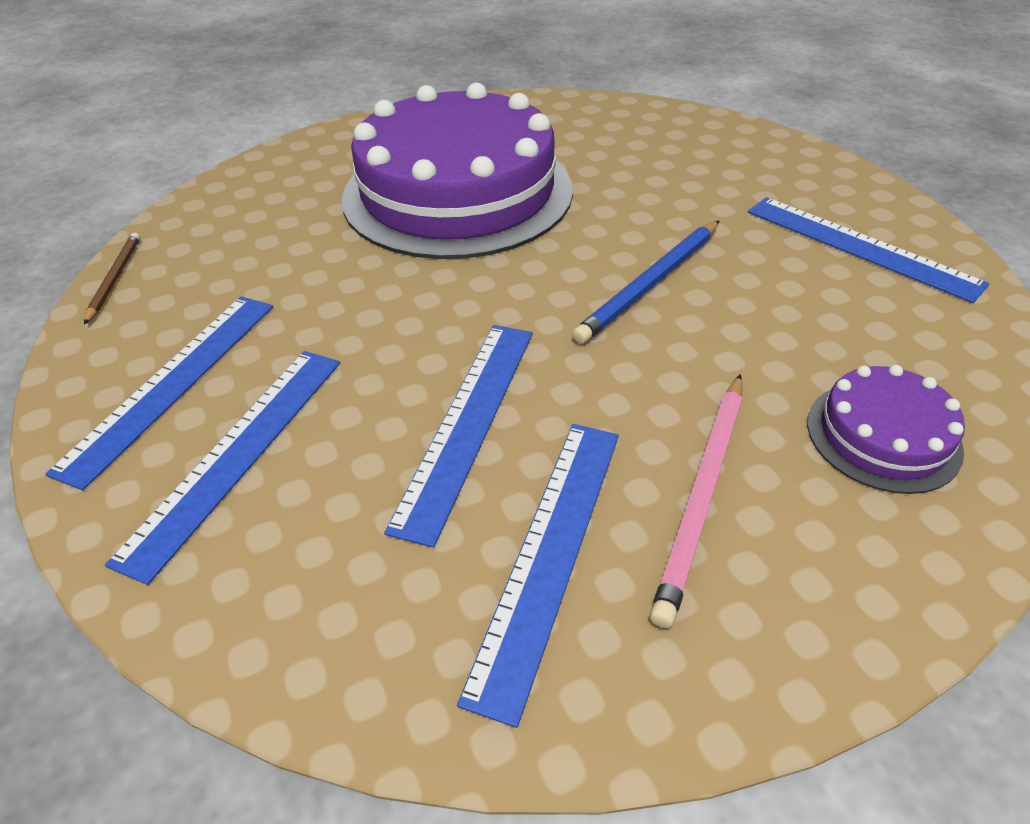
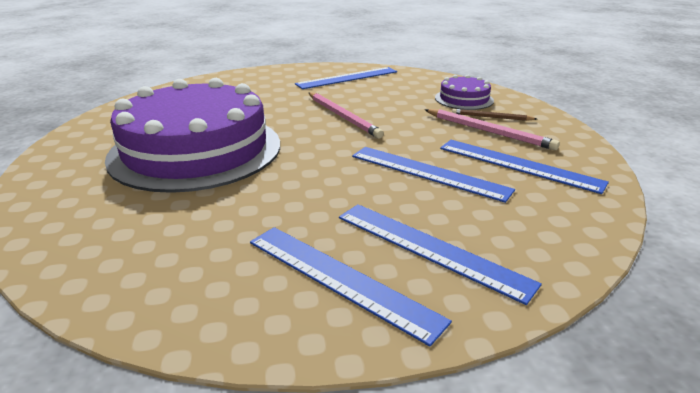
camera: 75 degrees left, 15 degrees down
brown pencil [84,233,140,325] -> brown pencil moved to [452,109,537,121]
blue pencil [572,221,719,344] -> pink pencil [309,92,384,138]

